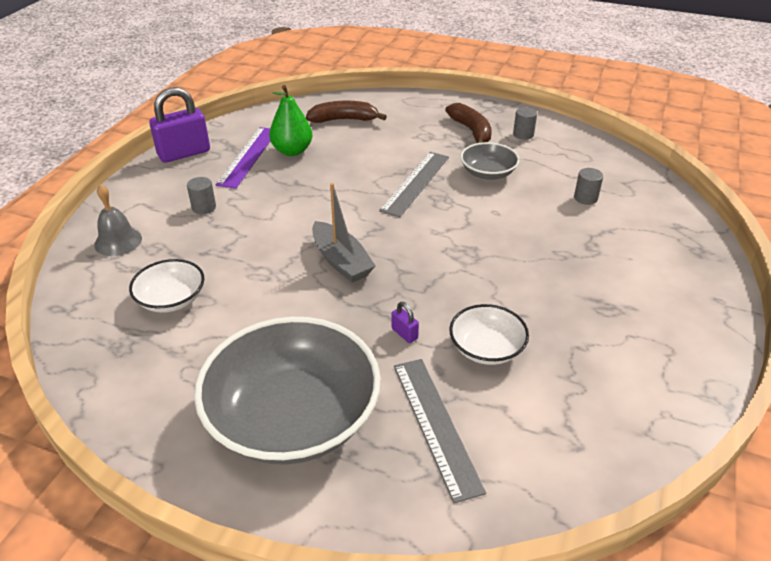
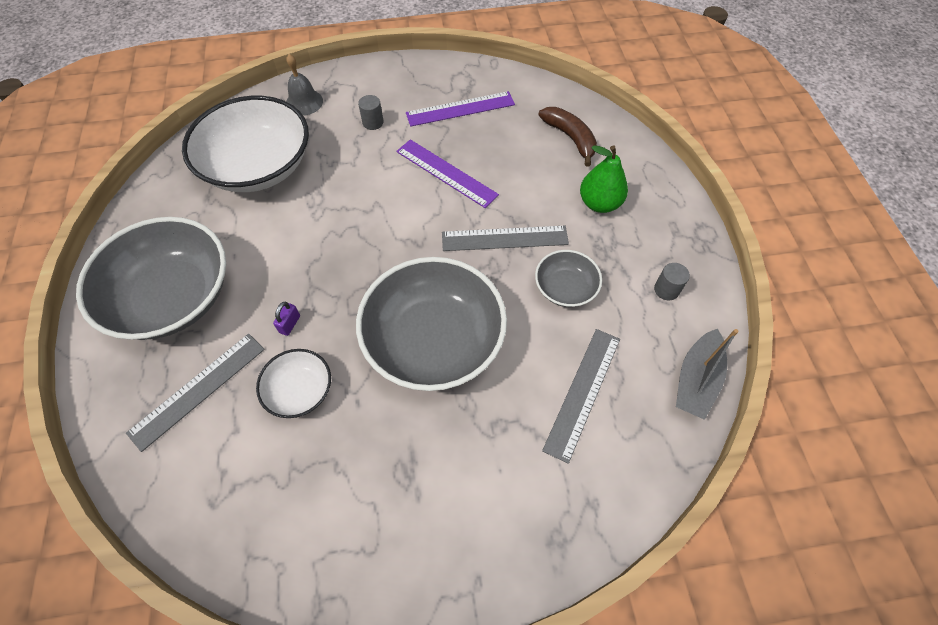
camera: 60 degrees right, 20 degrees up
white bowl [129,259,204,313] -> white bowl [182,96,309,192], size x2.06
purple padlock [149,87,210,163] -> none
green pear [269,85,313,156] -> green pear moved to [580,145,628,213]
grey boat [312,183,375,283] -> grey boat moved to [676,329,739,420]
brown banana [445,103,492,143] -> none
grey cylinder [574,168,603,205] -> grey ruler [542,329,620,464]
none -> grey bowl [356,257,507,391]
none -> purple ruler [396,139,499,208]

